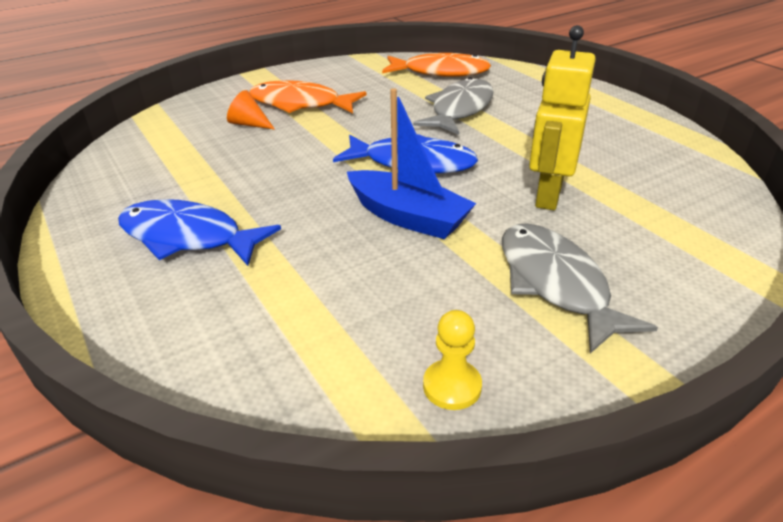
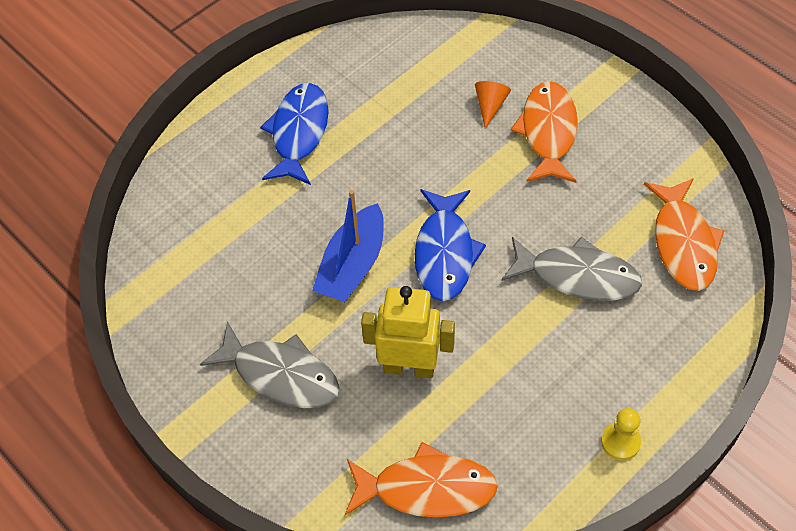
camera: 80 degrees right, 20 degrees up
yellow pawn [423,310,482,410] -> yellow pawn moved to [601,408,641,460]
grey fish [502,223,658,354] -> grey fish turned 60 degrees clockwise [200,321,340,408]
none -> orange fish [345,442,498,518]

